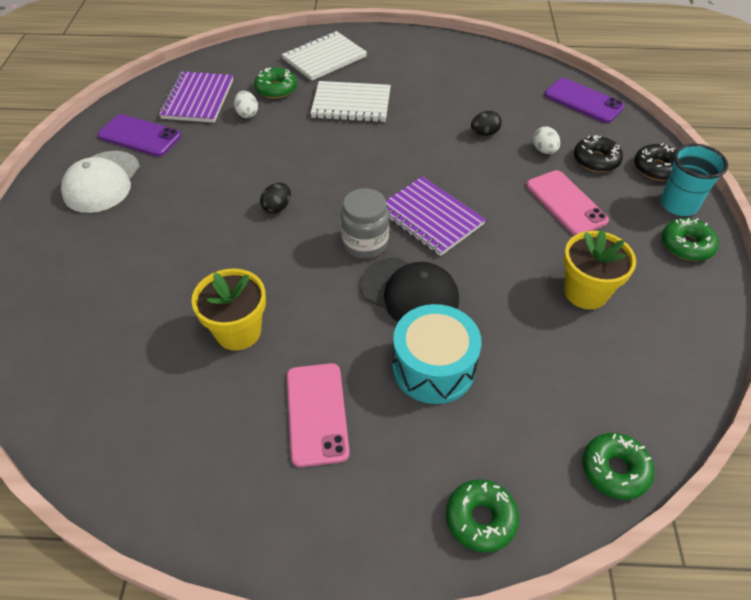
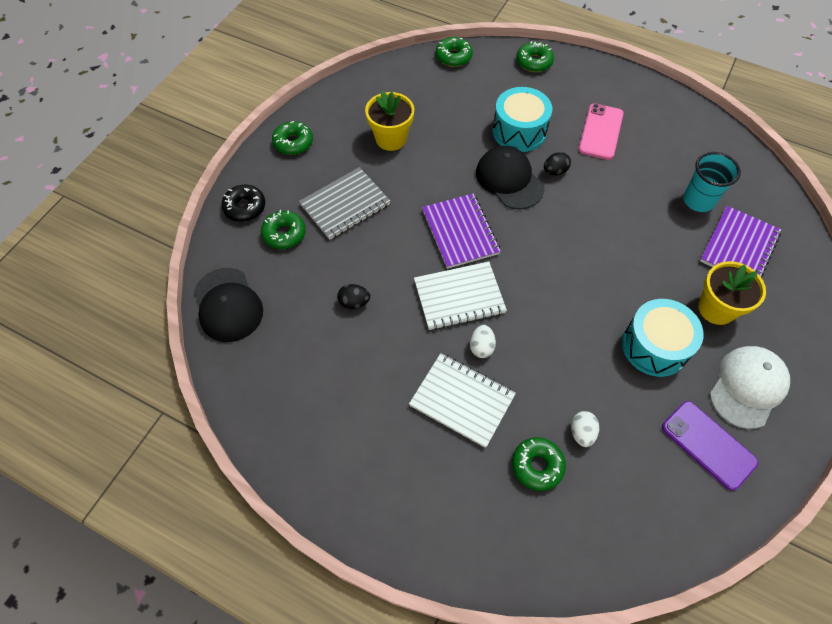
camera: 155 degrees left, 10 degrees up
purple notebook [159,71,233,123] -> purple notebook moved to [700,206,781,277]
yellow flower pot [192,268,266,351] -> yellow flower pot moved to [698,261,766,325]
black egg [260,183,291,214] -> black egg moved to [544,152,571,175]
white notebook [281,31,367,81] -> white notebook moved to [414,262,507,330]
grey jar [341,188,389,259] -> none
pink phone [526,170,609,235] -> grey notebook [299,167,390,240]
white egg [533,127,560,154] -> white egg moved to [470,325,496,358]
purple phone [544,78,625,123] -> black cap [194,268,263,342]
black donut [574,135,623,172] -> green donut [261,210,306,249]
turquoise cup [661,144,728,216] -> turquoise cup moved to [683,152,741,212]
none -> turquoise drum [622,299,704,377]

